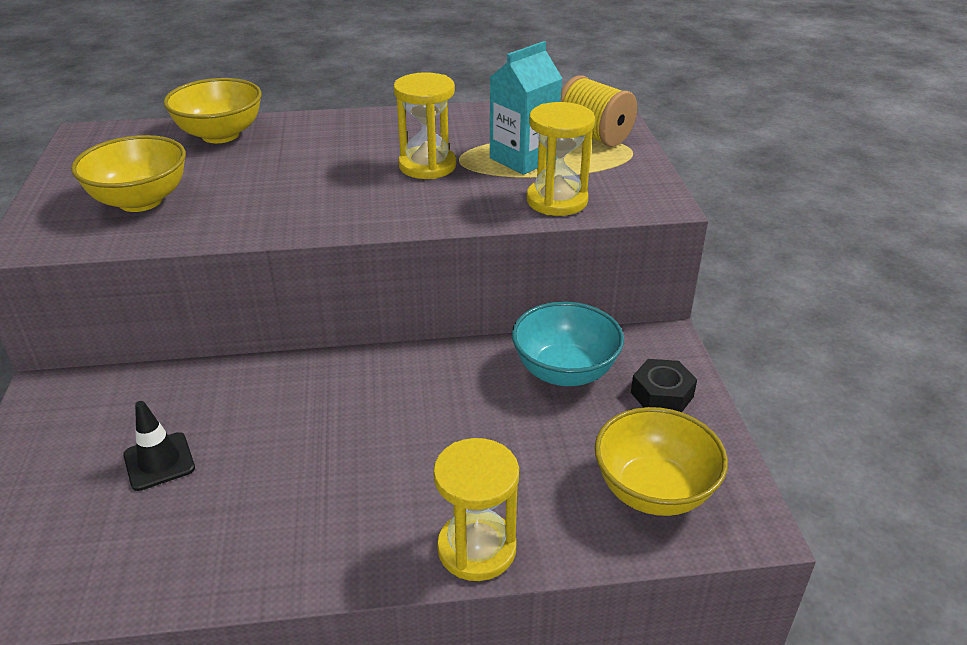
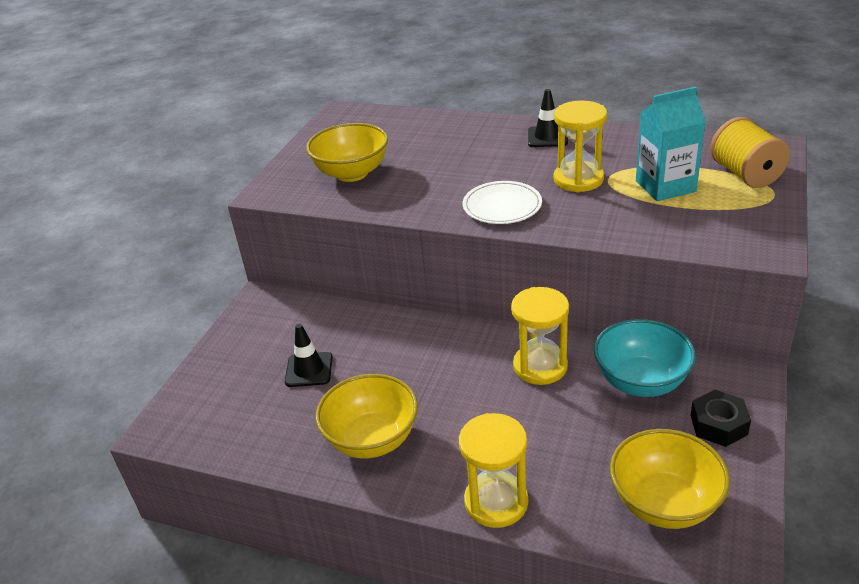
camera: 30 degrees right, 0 degrees up
yellow bowl [163,78,262,143] -> yellow bowl moved to [316,374,418,458]
yellow hourglass [527,102,595,216] -> yellow hourglass moved to [511,287,569,385]
none -> white plate [463,181,542,224]
none -> black traffic cone [528,89,568,147]

